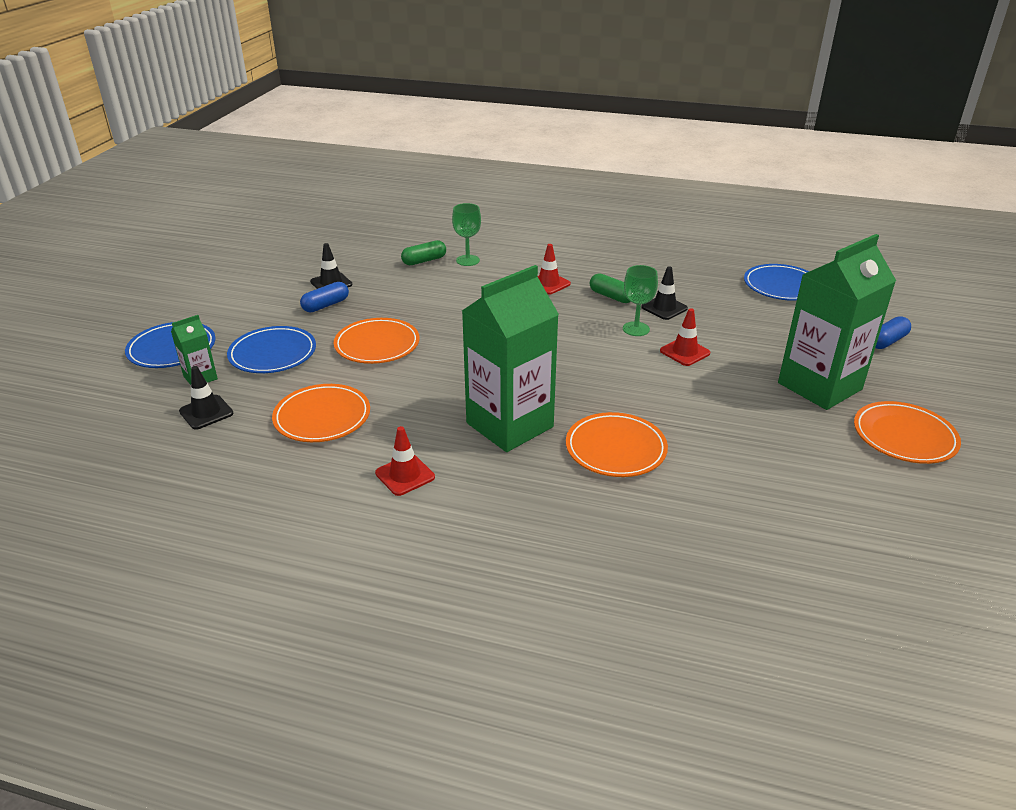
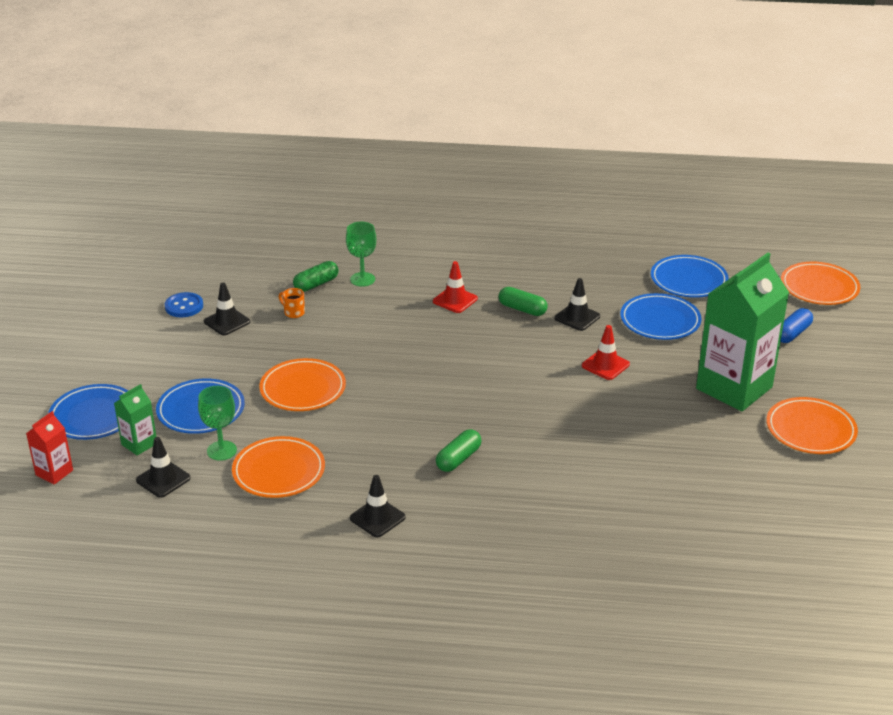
camera: 10 degrees left, 0 degrees up
blue capsule [300,282,349,312] -> none
red traffic cone [375,426,435,496] -> black traffic cone [350,475,406,537]
green carton [462,265,559,452] -> green capsule [436,429,482,472]
orange plate [566,412,668,477] -> orange plate moved to [781,262,860,305]
green goblet [623,265,658,336] -> green goblet moved to [198,386,237,461]
none -> red carton [26,411,73,485]
none -> blue button [165,292,203,317]
none -> orange mug [279,288,305,318]
none -> blue plate [620,293,702,340]

